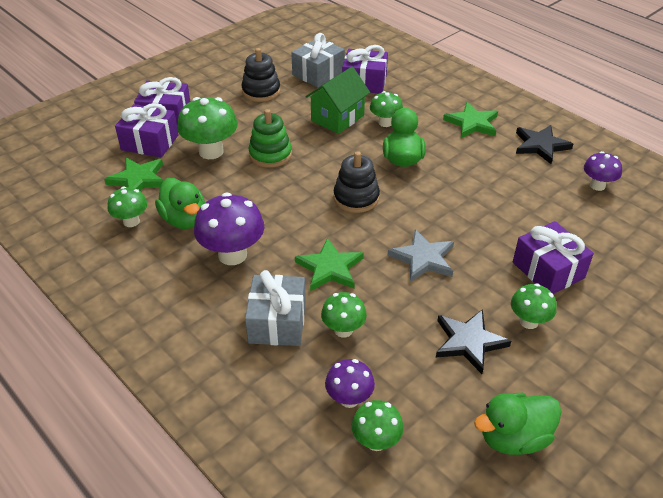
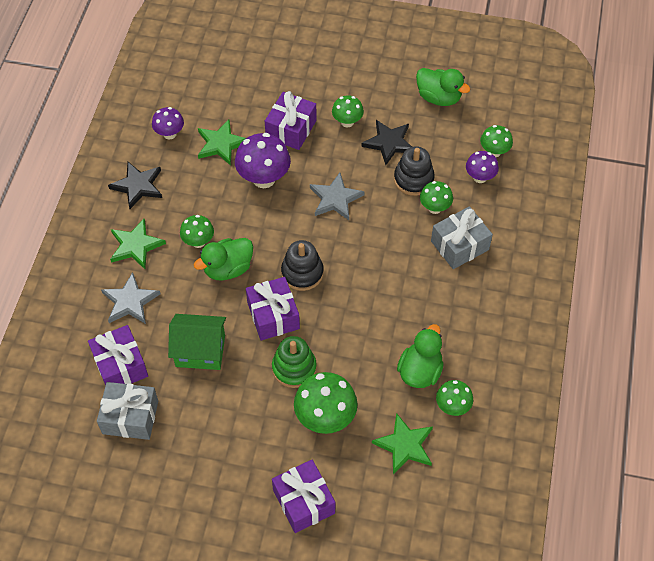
camera: 125 degrees left, 15 degrees up
purple gift [115,103,179,158] -> purple gift moved to [246,277,300,340]
purple mushroom [194,192,264,265] -> purple mushroom moved to [235,133,291,188]
black stacking toy [241,48,281,102] -> black stacking toy moved to [394,146,435,196]
green star [295,238,364,291] -> green star moved to [198,120,246,166]
green mushroom [370,91,403,127] -> green mushroom moved to [180,215,214,248]
none -> grey star [101,272,160,324]

